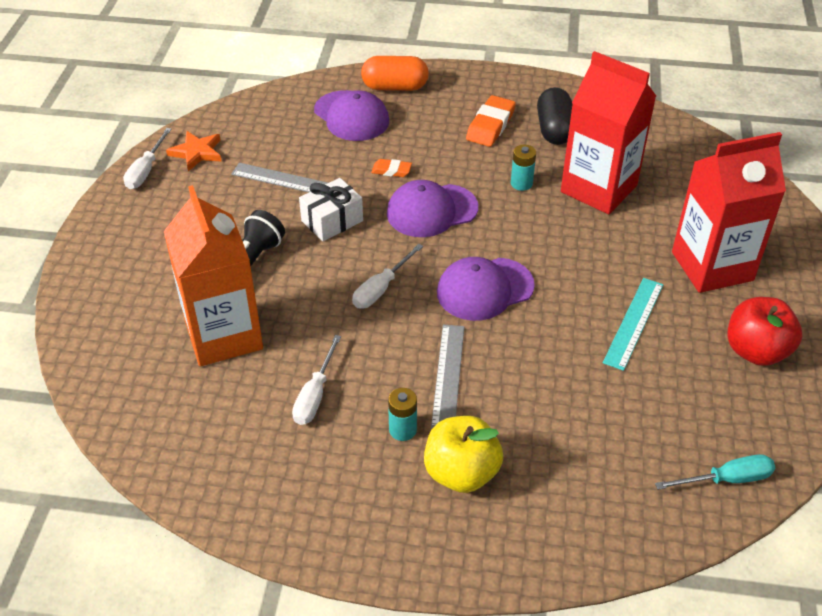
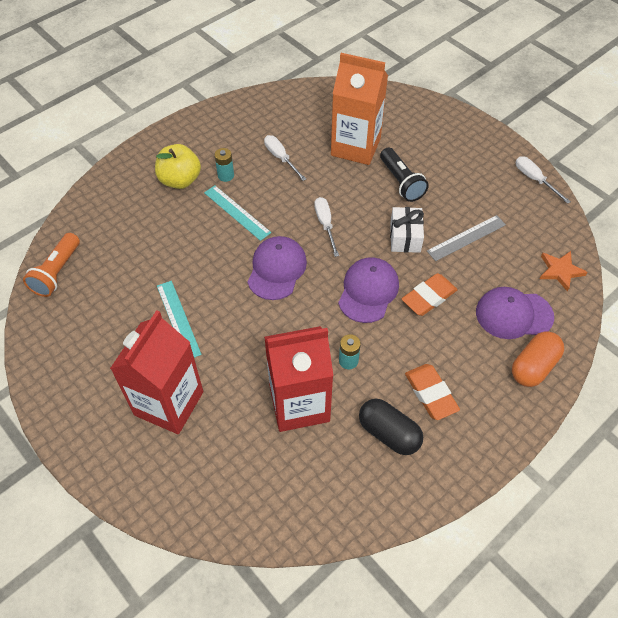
camera: 130 degrees right, 10 degrees up
orange star [166,131,222,171] -> orange star moved to [540,251,588,292]
orange eraser [371,159,412,177] -> orange eraser [402,273,458,316], size x1.76
grey ruler [431,324,464,429] -> turquoise ruler [204,185,271,241]
turquoise screwdriver [655,454,775,490] -> orange flashlight [23,233,80,297]
red apple [727,297,802,366] -> none

